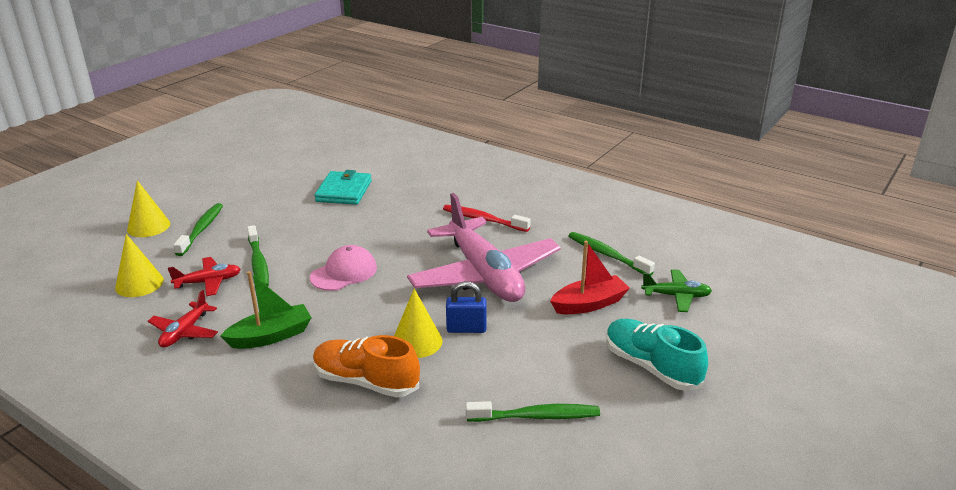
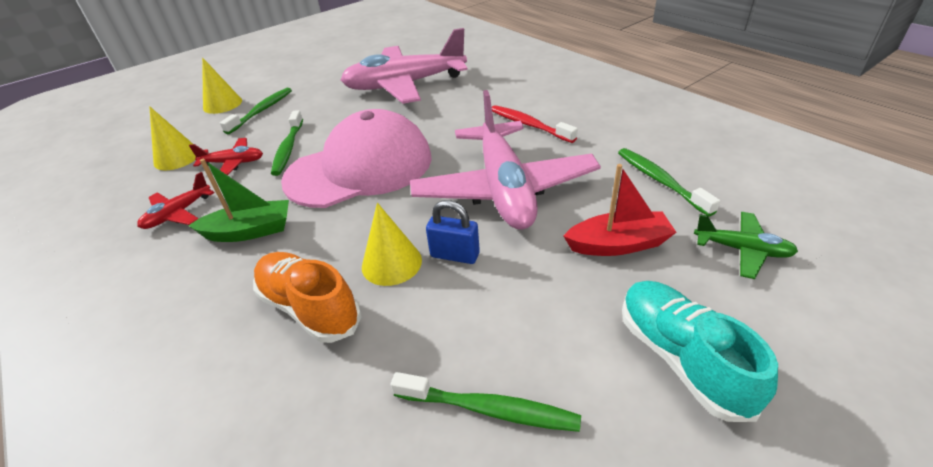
camera: 20 degrees right, 10 degrees up
pink cap [310,245,377,291] -> pink cap [281,109,432,208], size x2.01
turquoise wallet [314,170,372,205] -> pink plane [341,28,467,104]

